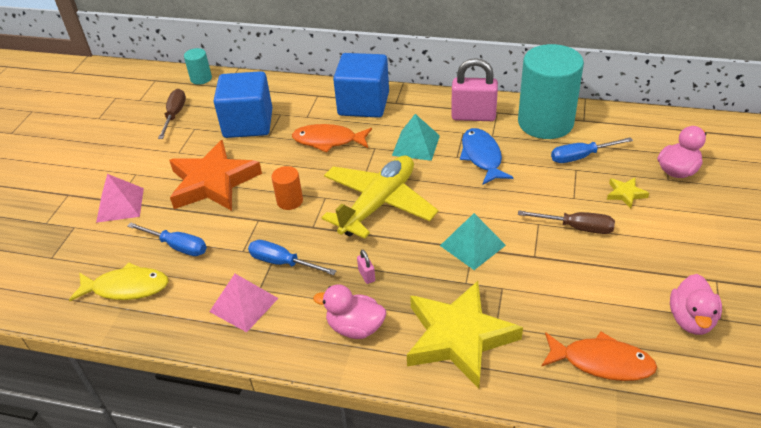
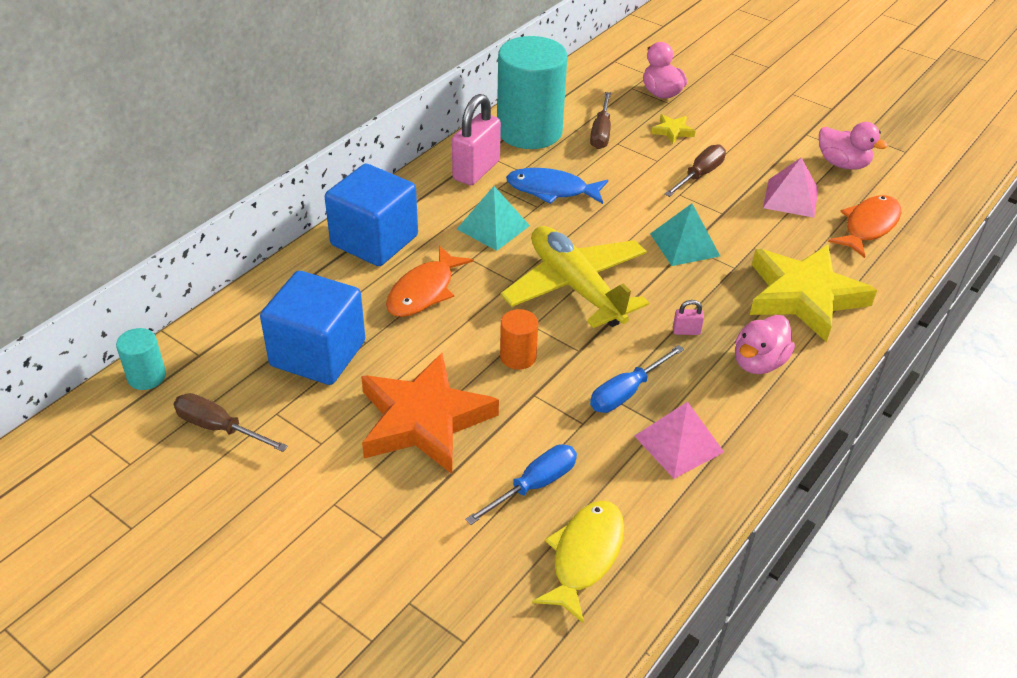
camera: 70 degrees left, 0 degrees up
pink pyramid [96,174,144,223] -> pink pyramid moved to [763,157,818,218]
blue screwdriver [551,137,633,163] -> brown screwdriver [590,92,611,149]

